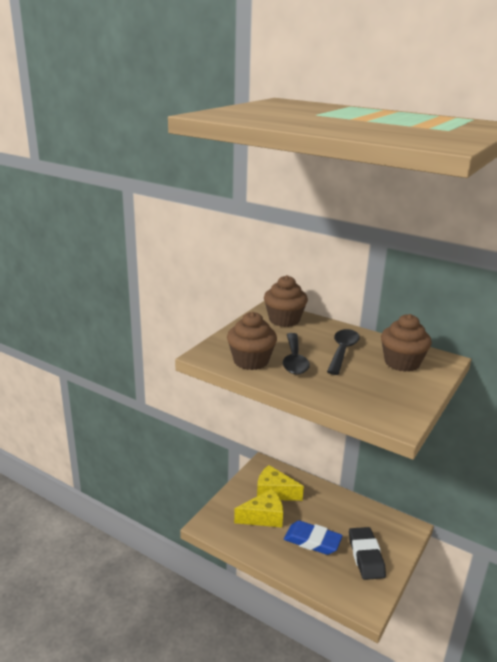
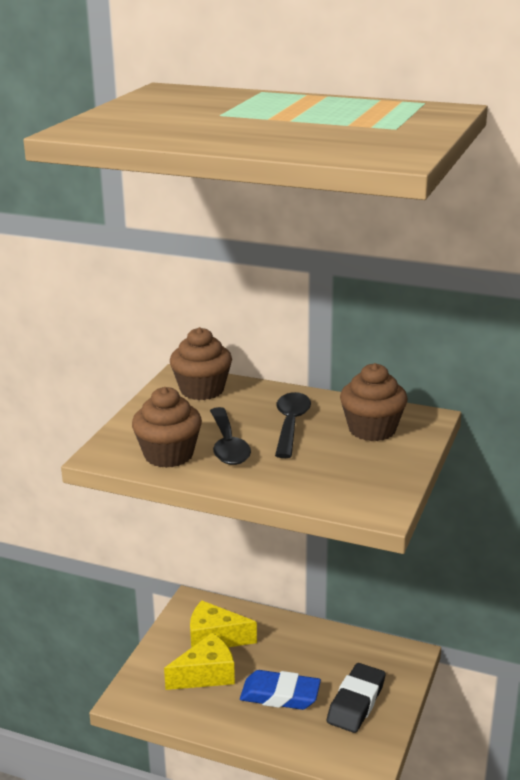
camera: 10 degrees left, 0 degrees up
black eraser [349,527,386,580] -> black eraser turned 45 degrees clockwise [327,663,386,733]

